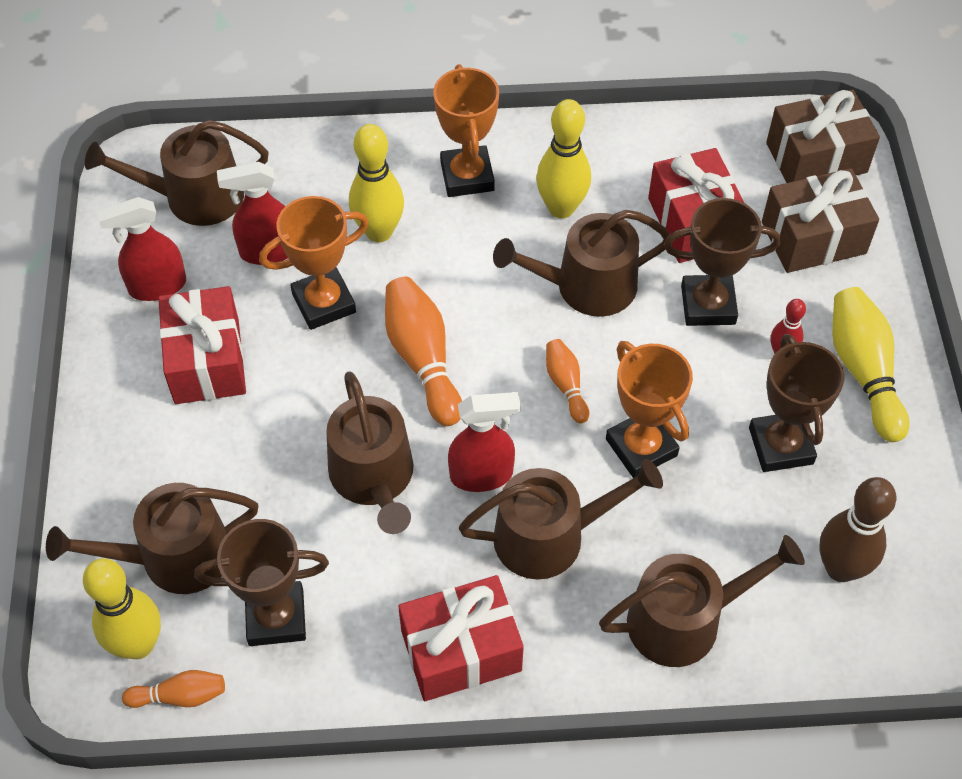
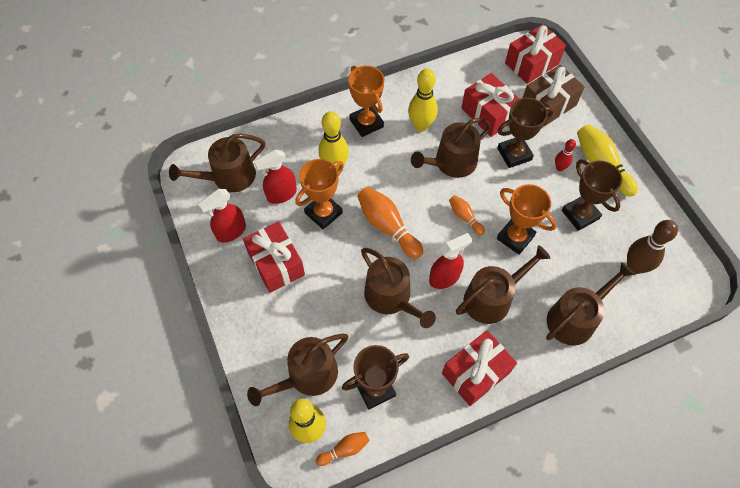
camera: 20 degrees left, 5 degrees up
brown gift [766,90,880,183] -> red gift [505,24,566,84]

